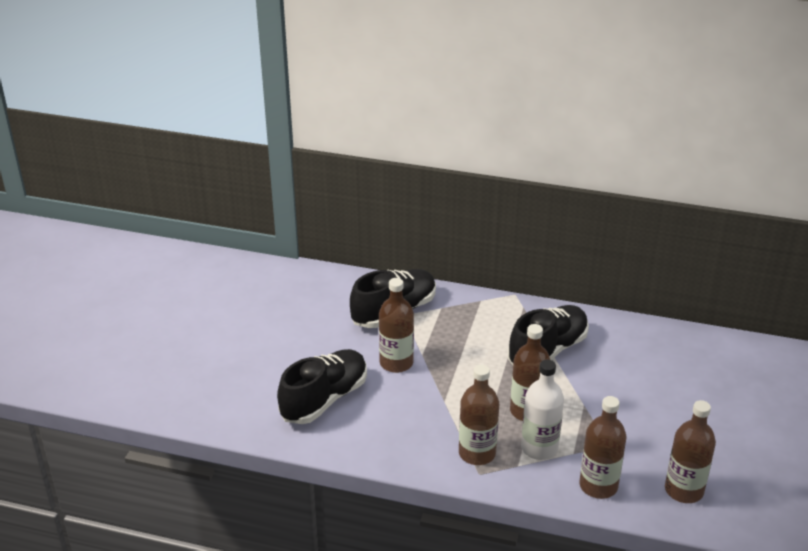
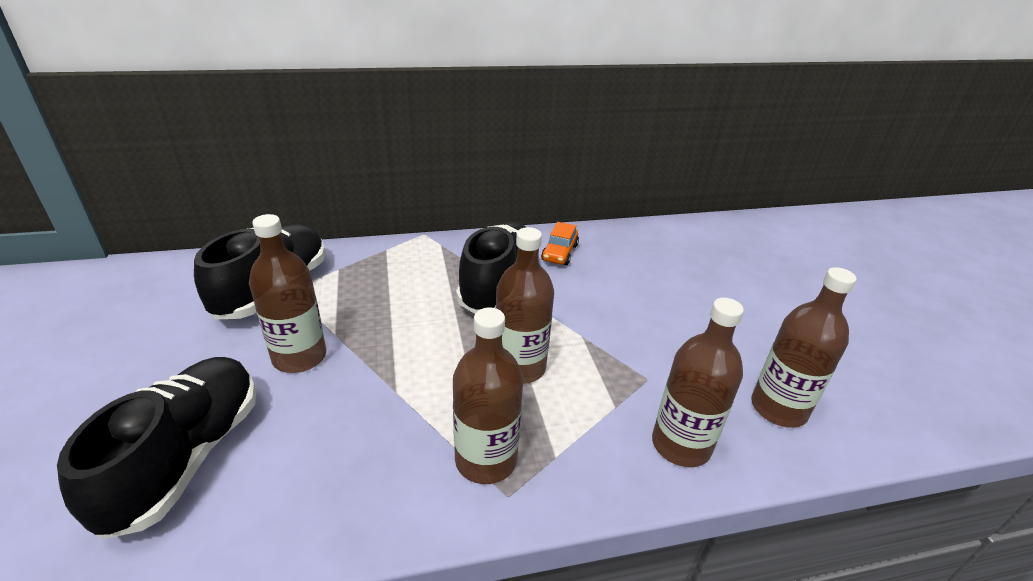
camera: 30 degrees left, 0 degrees up
white bottle [521,360,564,460] -> none
none -> orange car [541,222,579,265]

